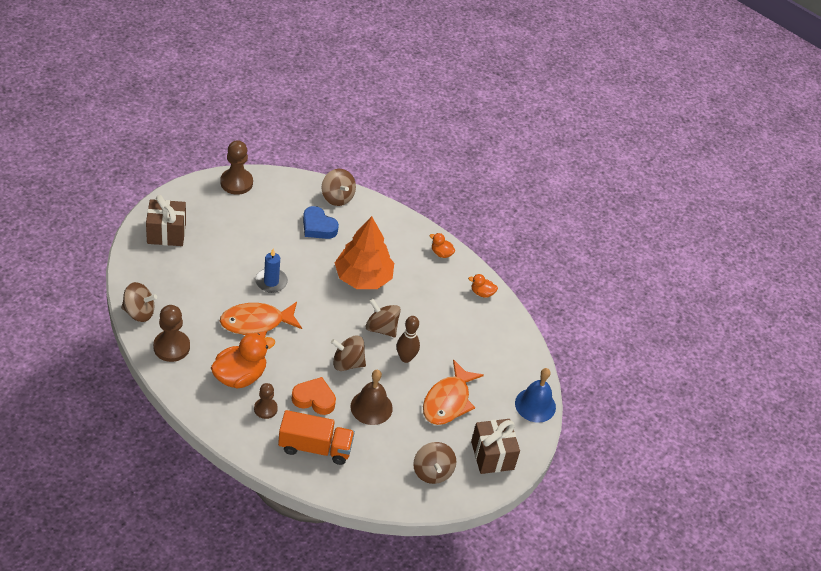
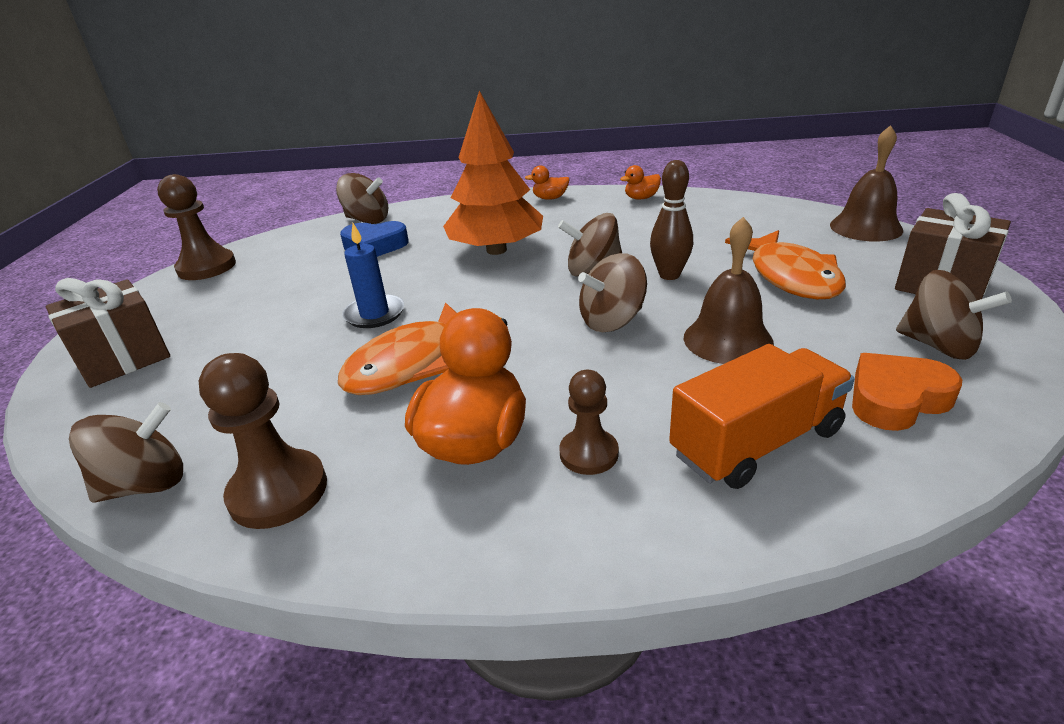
camera: 30 degrees left, 15 degrees down
orange heart [292,377,336,415] -> orange heart moved to [852,353,962,431]
blue bell [515,368,556,423] -> brown bell [830,125,903,242]

